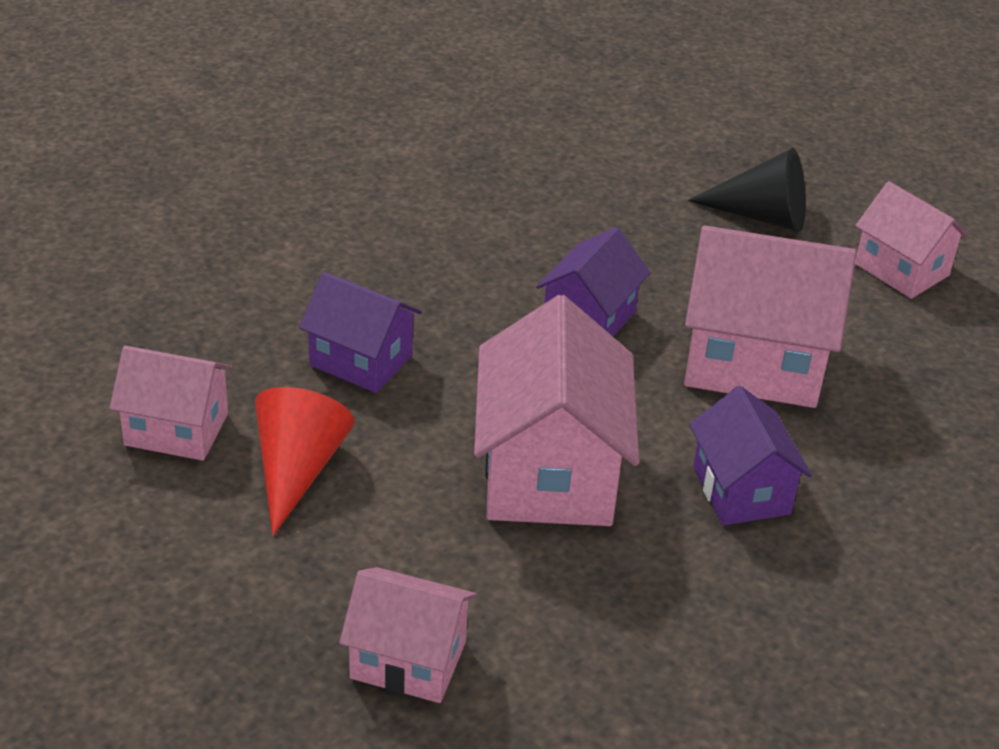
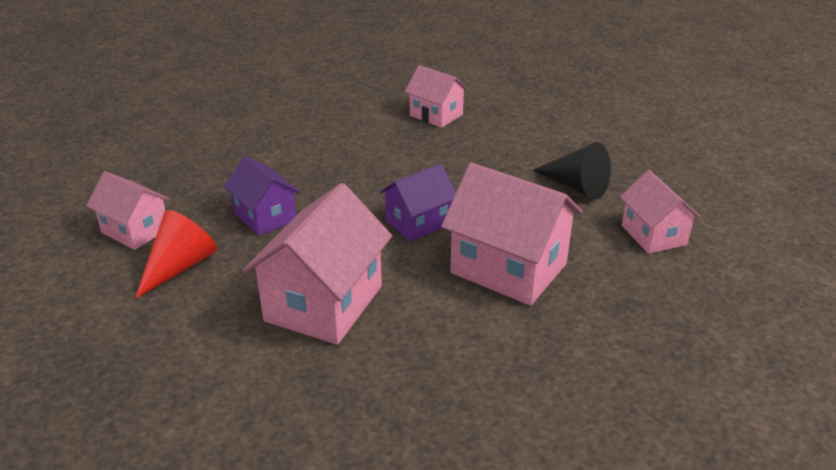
camera: 25 degrees right, 5 degrees down
pink house [339,567,477,703] -> pink house moved to [405,65,469,128]
purple house [690,386,812,526] -> none

